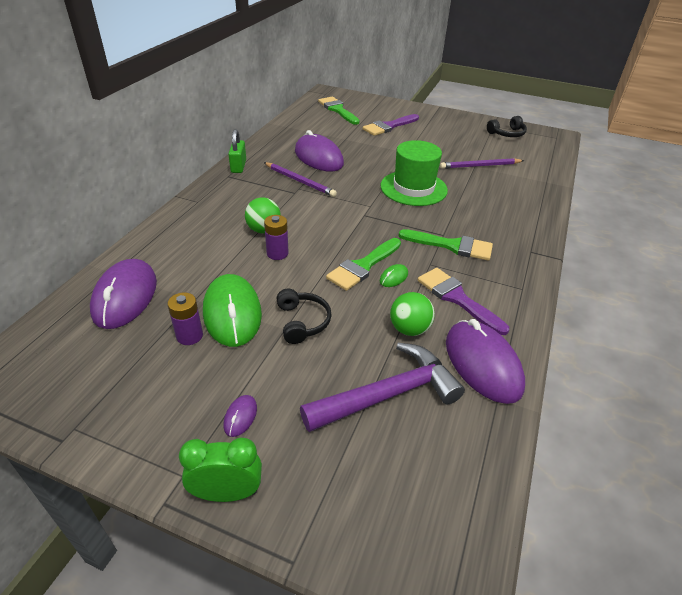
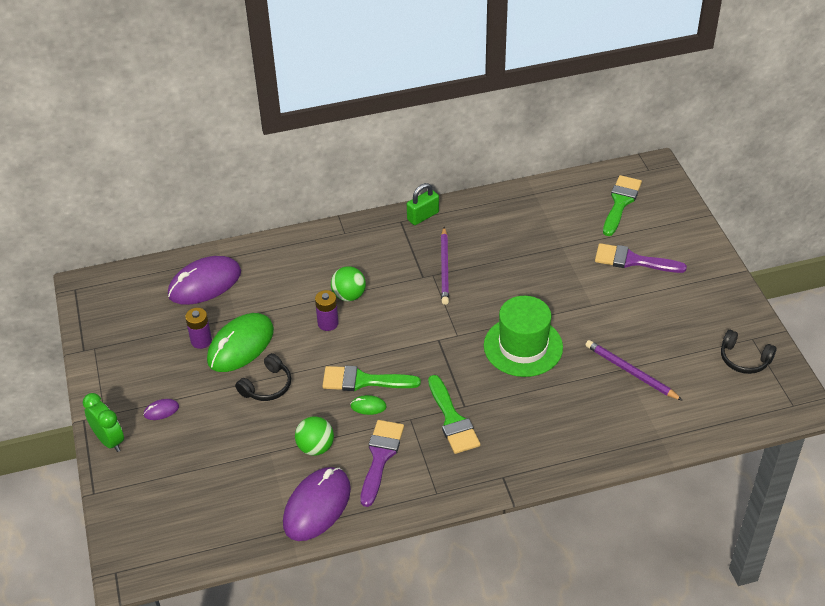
camera: 55 degrees right, 5 degrees up
purple mouse [295,130,344,172] -> none
purple hammer [300,343,465,432] -> none

